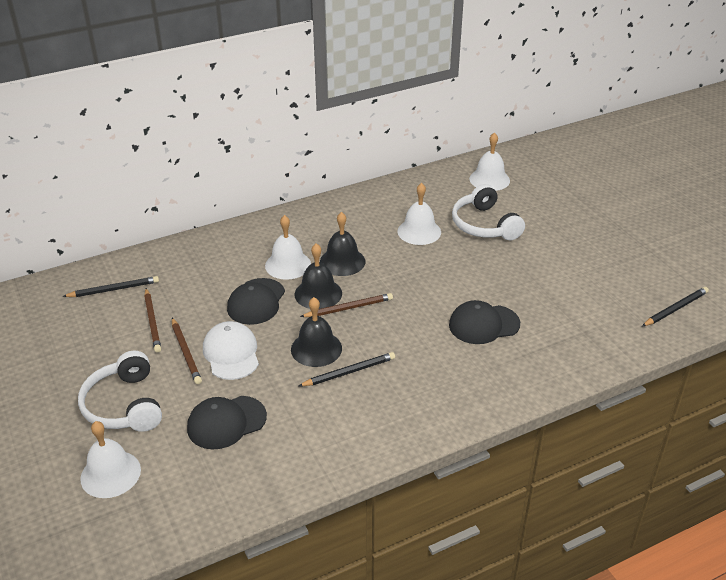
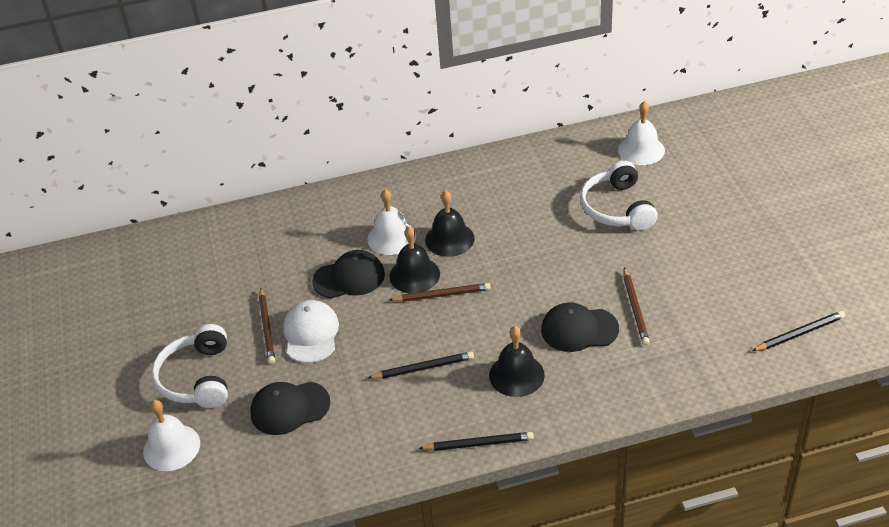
camera: 15 degrees right, 5 degrees up
black pencil [62,276,159,297] -> black pencil moved to [418,432,534,451]
brown pencil [144,288,161,352] -> brown pencil moved to [623,267,650,345]
black cap [227,278,285,325] -> black cap turned 135 degrees counterclockwise [312,250,385,299]
black bell [291,297,342,367] -> black bell moved to [489,326,545,397]
white bell [397,183,441,245] -> none

